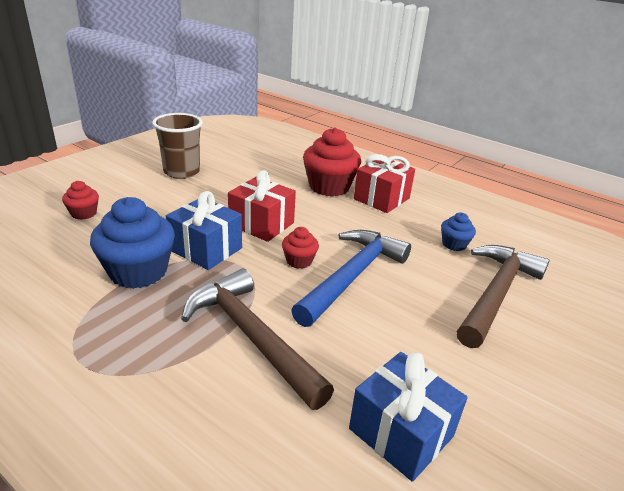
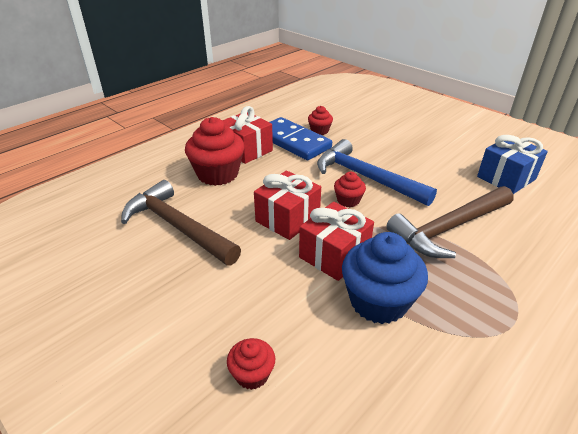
camera: 80 degrees left, 5 degrees up
brown cup [152,113,203,179] -> none
blue gift [166,191,242,270] -> red gift [299,202,374,281]
blue cupcake [441,212,476,251] -> red cupcake [308,106,333,135]
brown hammer [457,245,550,348] -> brown hammer moved to [121,180,241,266]
none -> blue domino [269,117,332,160]

